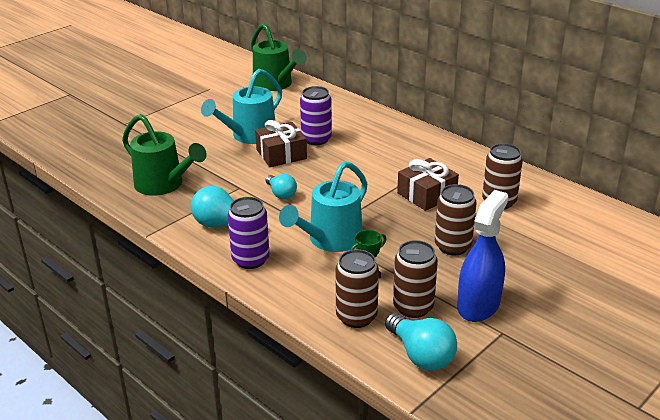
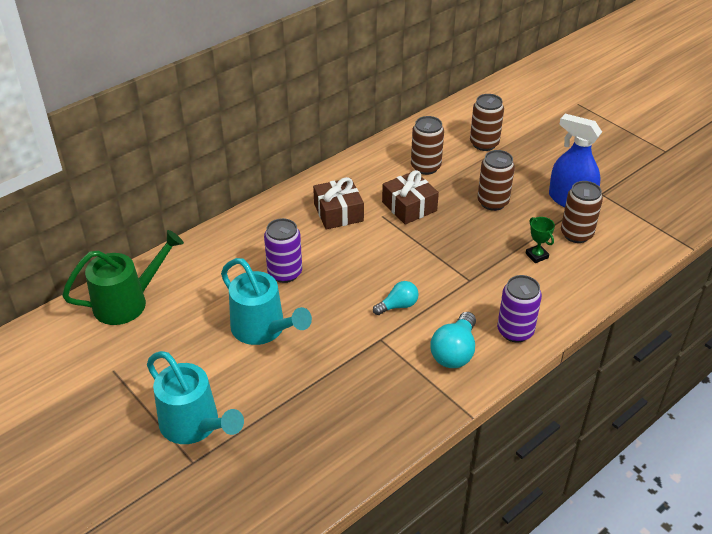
camera: 85 degrees left, 10 degrees up
green watering can [122,114,207,196] -> none
brown gift [255,120,307,167] -> brown gift moved to [313,177,364,229]
turquoise watering can [279,161,368,252] -> turquoise watering can moved to [147,351,244,444]
brown can [335,249,379,328] -> brown can moved to [470,94,504,151]
turquoise light bulb [385,313,457,371] -> none

